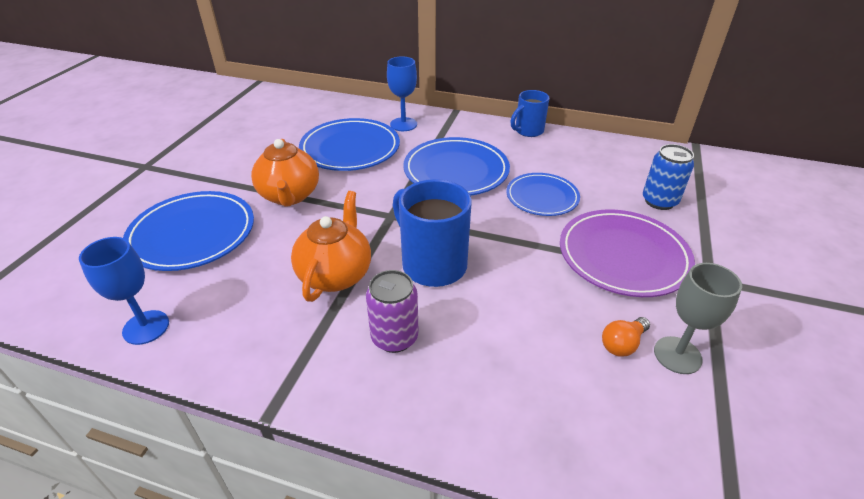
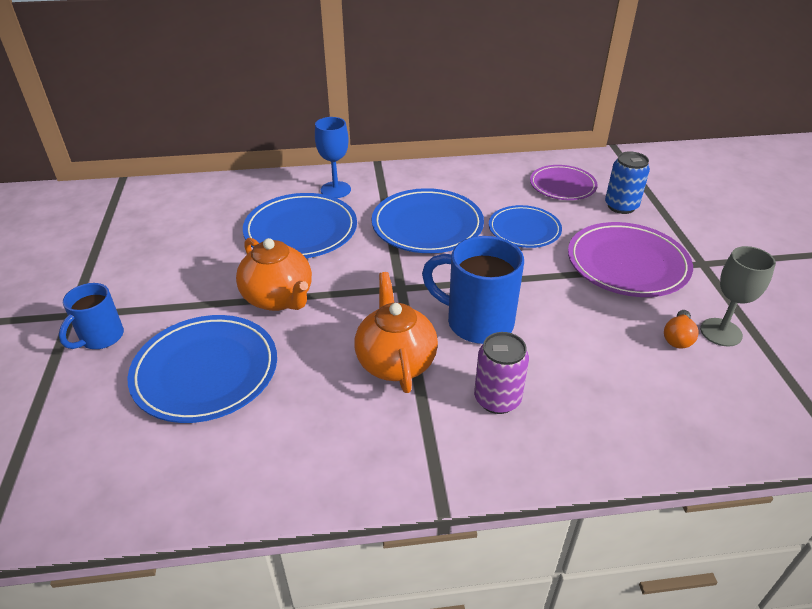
camera: 25 degrees left, 0 degrees up
blue goblet [79,237,169,345] -> none
blue mug [510,90,549,137] -> blue mug moved to [59,283,124,349]
none -> purple plate [530,165,597,200]

